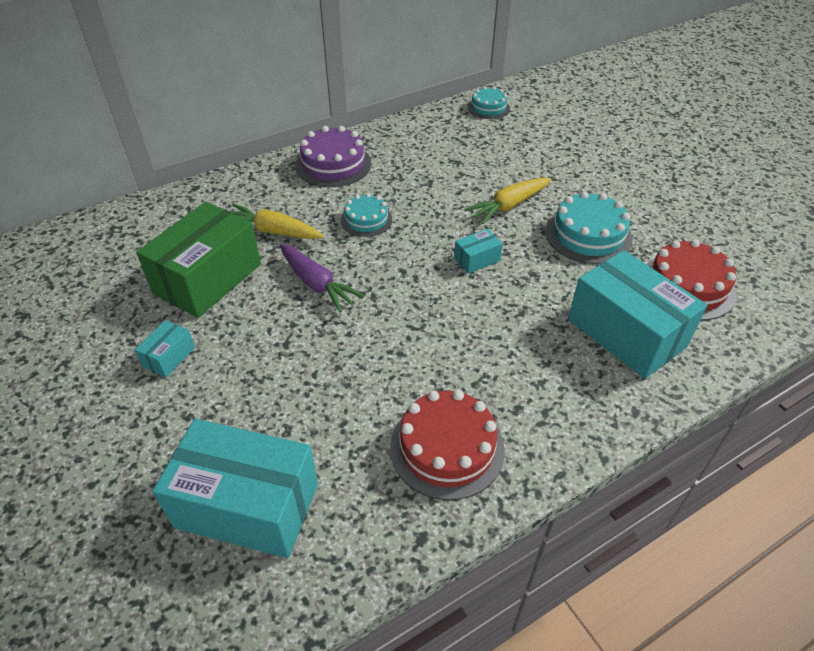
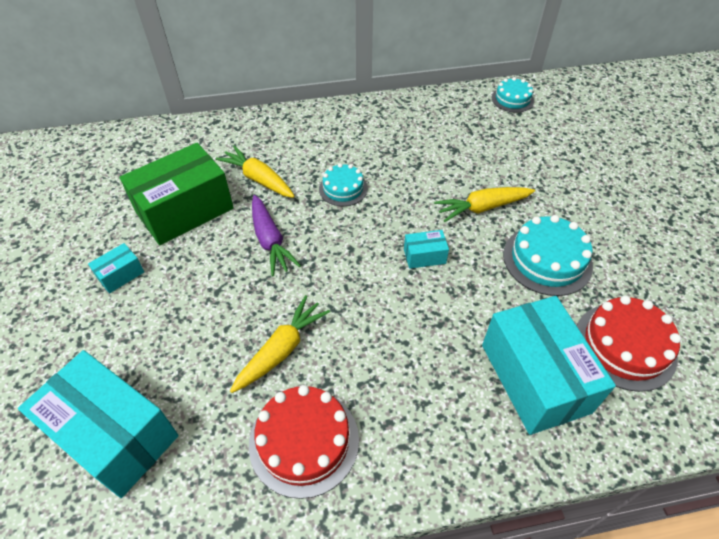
camera: 20 degrees right, 5 degrees up
purple cake [295,126,371,187] -> none
none -> yellow carrot [230,295,330,393]

